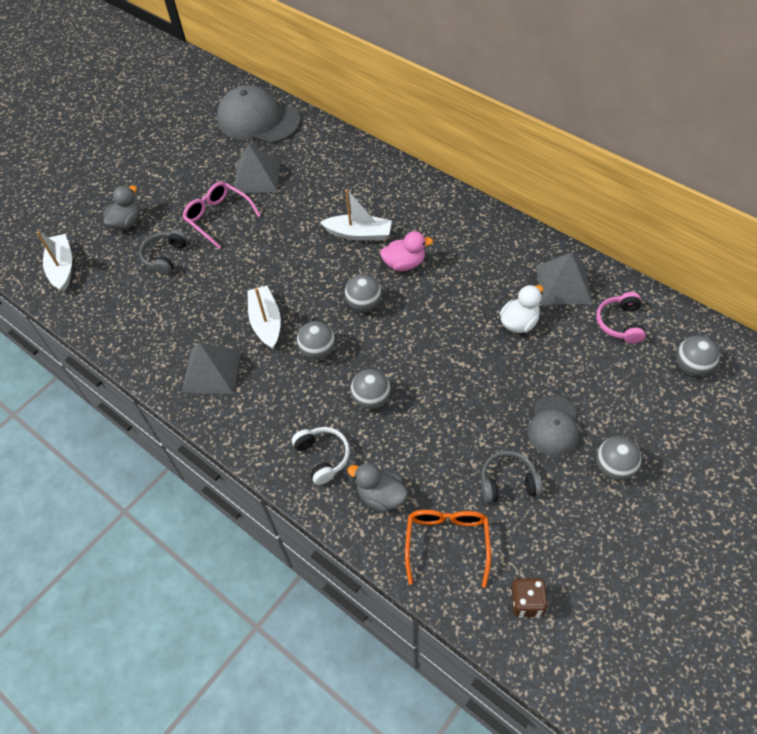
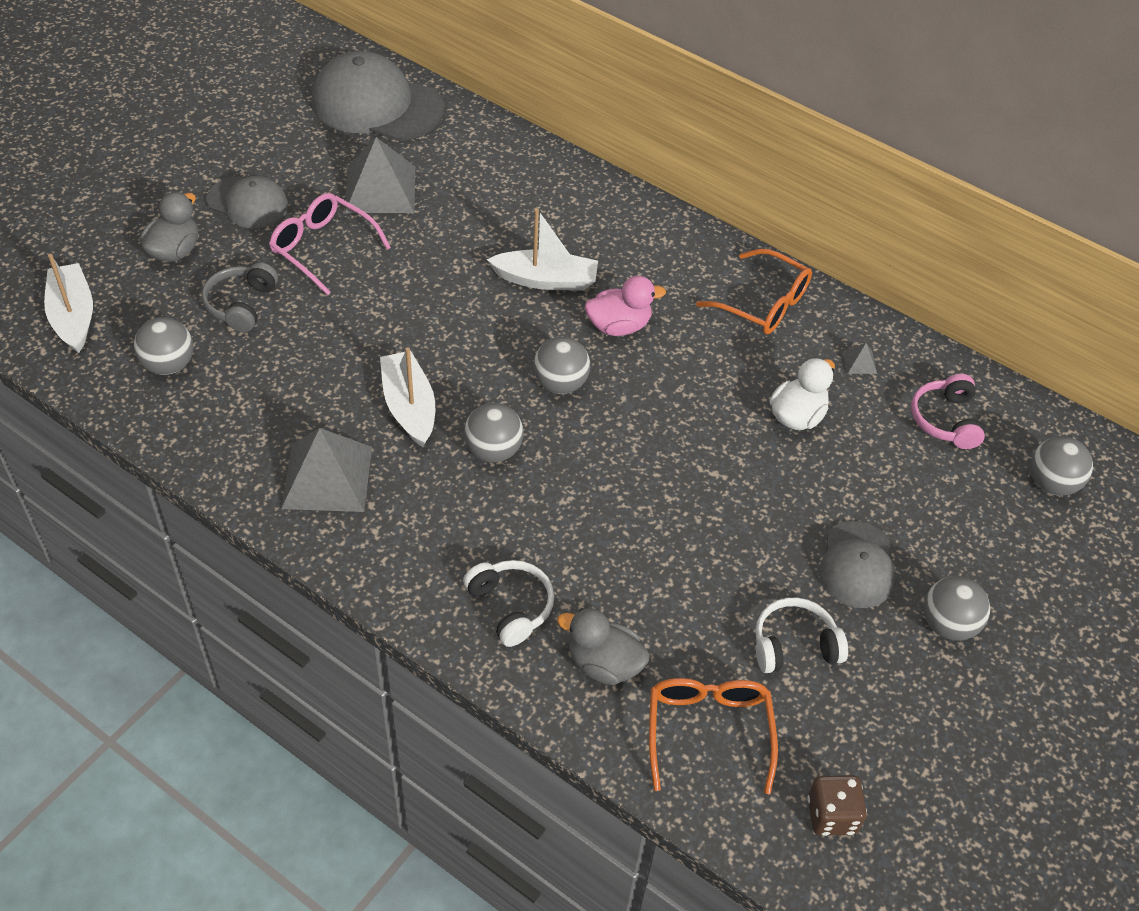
camera: 10 degrees left, 5 degrees down
grey ball [351,369,391,409] -> grey ball moved to [134,317,193,375]
grey headphones [481,451,543,503] -> white headphones [755,598,848,673]
grey pyramid [537,253,592,305] -> grey pyramid [843,343,877,374], size x0.40
none -> grey cap [206,176,288,228]
none -> orange glasses [696,249,812,334]

